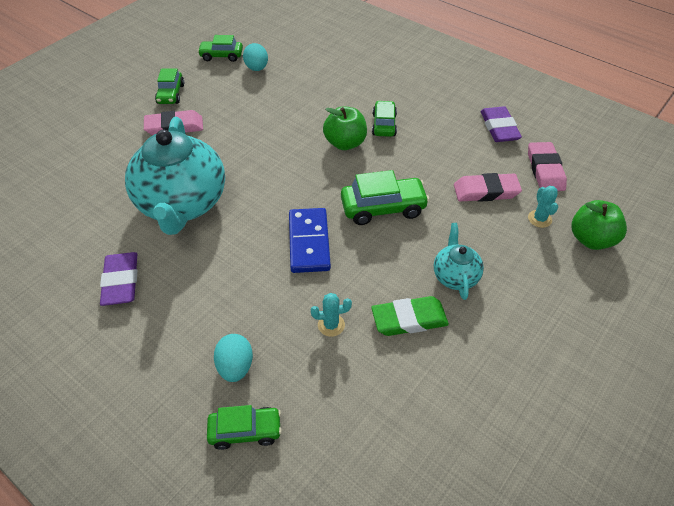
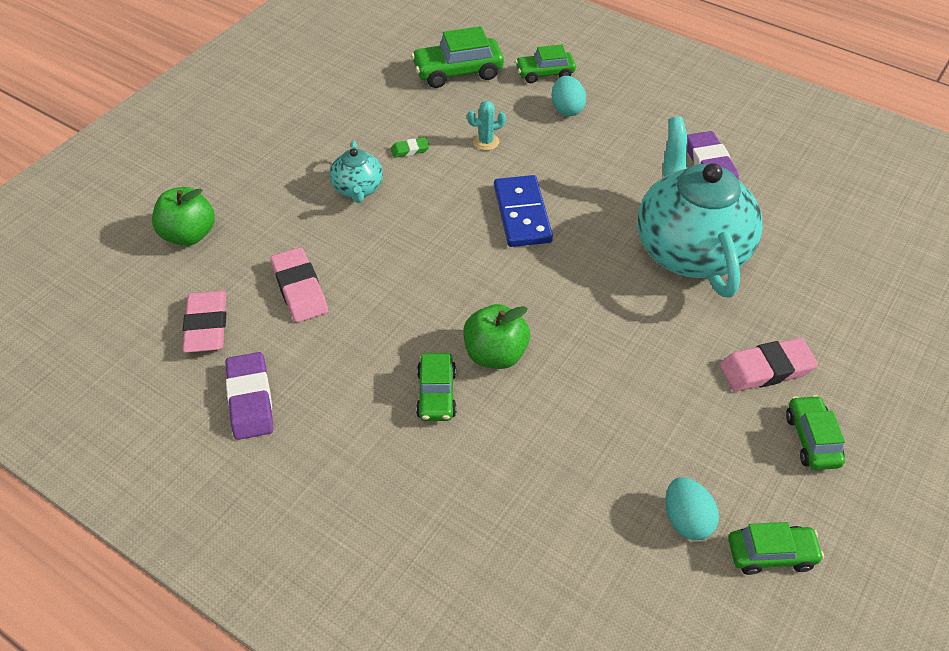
camera: 175 degrees right, 0 degrees up
green car [341,170,430,225] -> green car moved to [411,26,504,88]
green eraser [371,296,449,336] -> green eraser [391,137,430,158], size x0.51
pink eraser [454,173,522,202] -> pink eraser turned 75 degrees clockwise [270,247,328,322]
turquoise cactus [528,186,558,228] -> none

